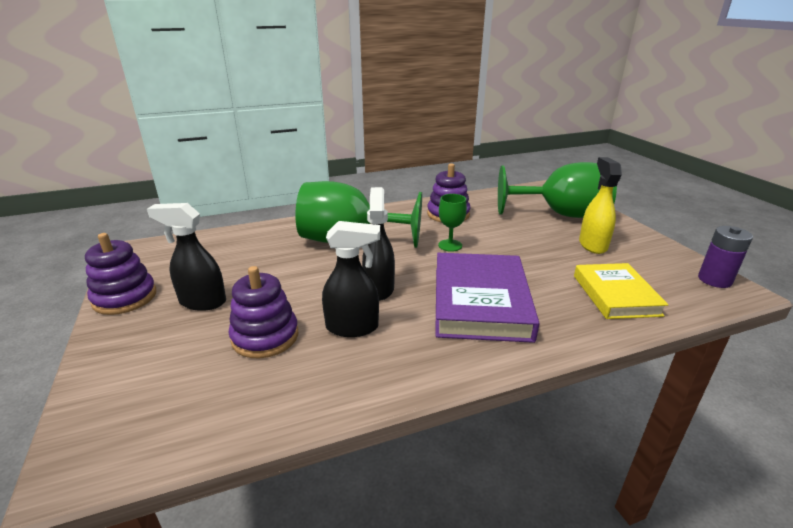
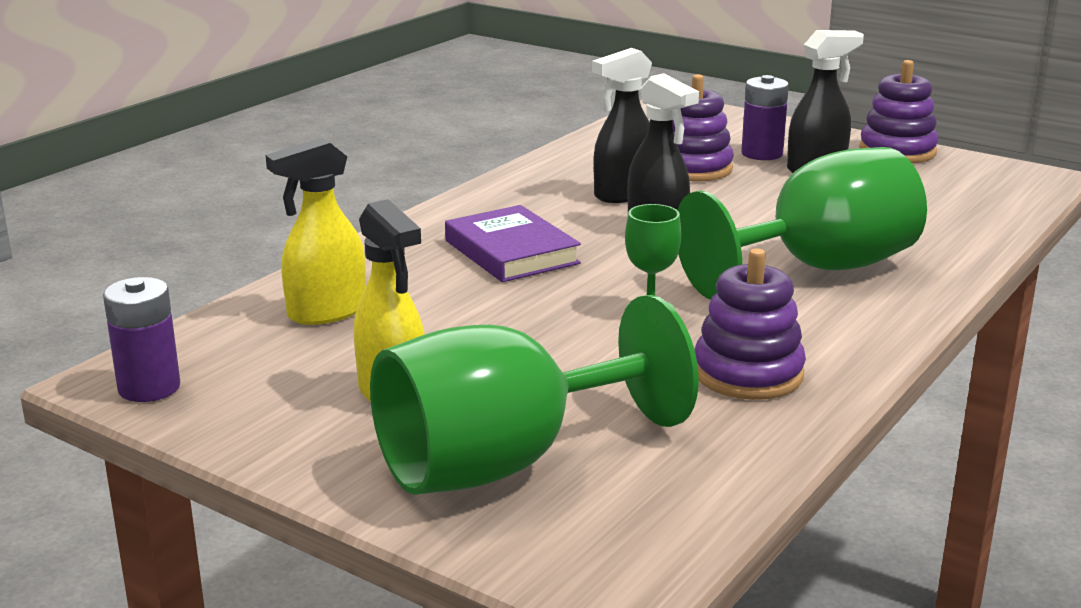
camera: 145 degrees right, 5 degrees down
purple book [435,253,540,343] -> purple book [445,205,581,282], size x0.65
yellow book [574,263,669,319] -> yellow spray bottle [266,138,366,325]
none -> purple battery [741,75,789,160]

